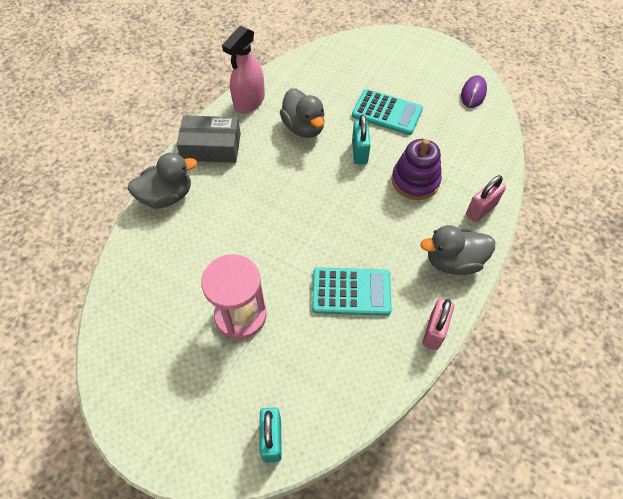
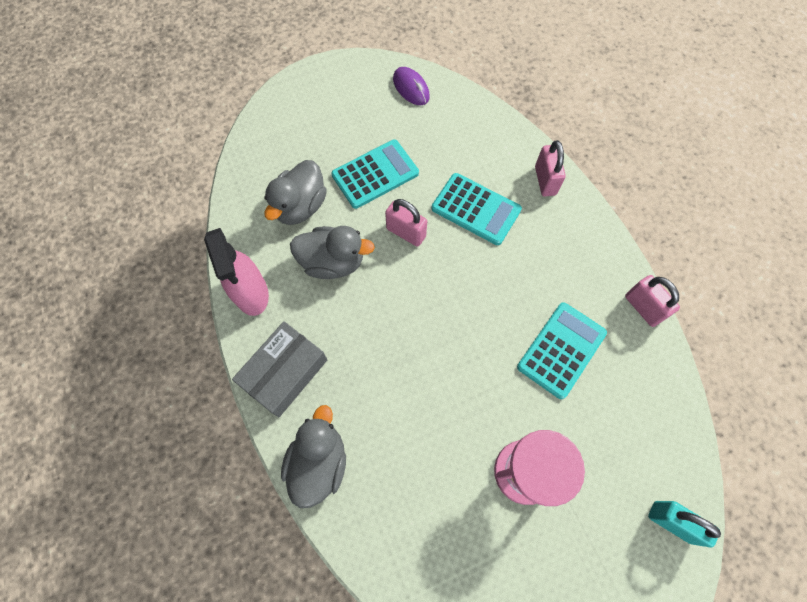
camera: 55 degrees left, 10 degrees up
turquoise padlock [352,115,371,164] -> pink padlock [385,199,427,247]
purple stacking toy [392,139,442,200] -> turquoise calculator [431,173,522,245]
grey duck [421,225,495,275] -> grey duck moved to [264,160,327,225]

